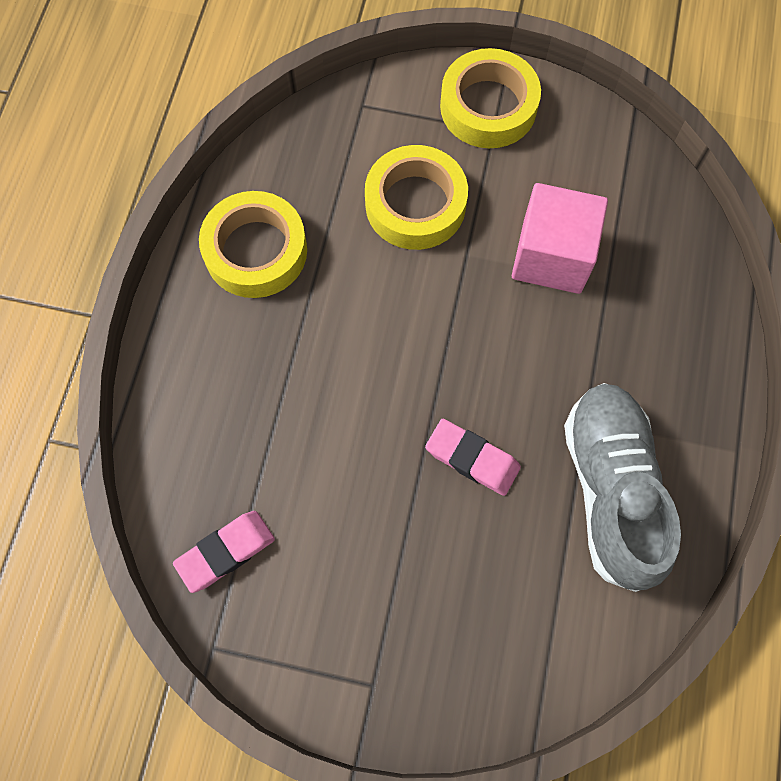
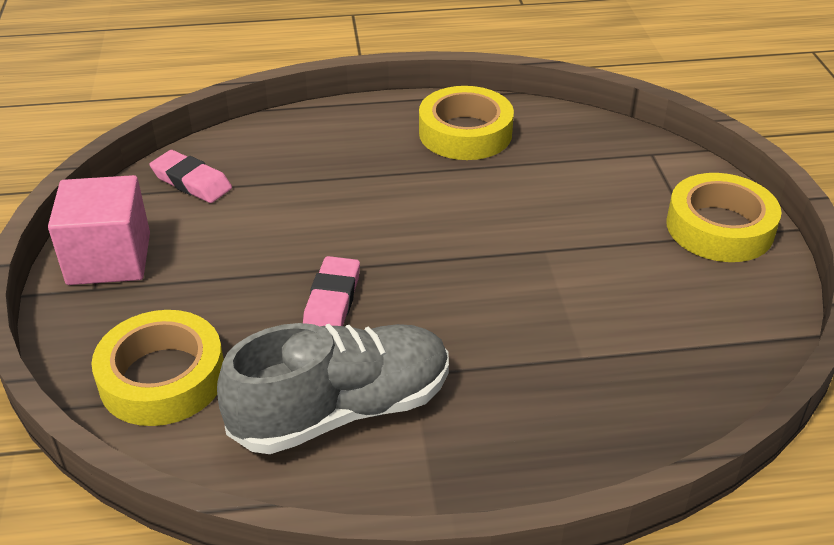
camera: 70 degrees right, 30 degrees down
yellow tape [365,145,468,250] -> yellow tape moved to [91,310,224,426]
pink cube [512,183,608,294] -> pink cube moved to [48,175,150,285]

